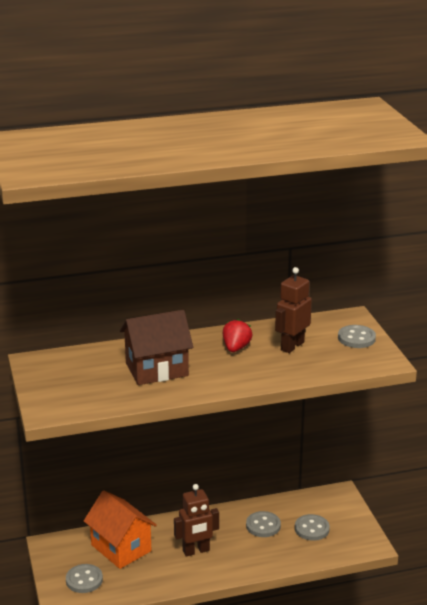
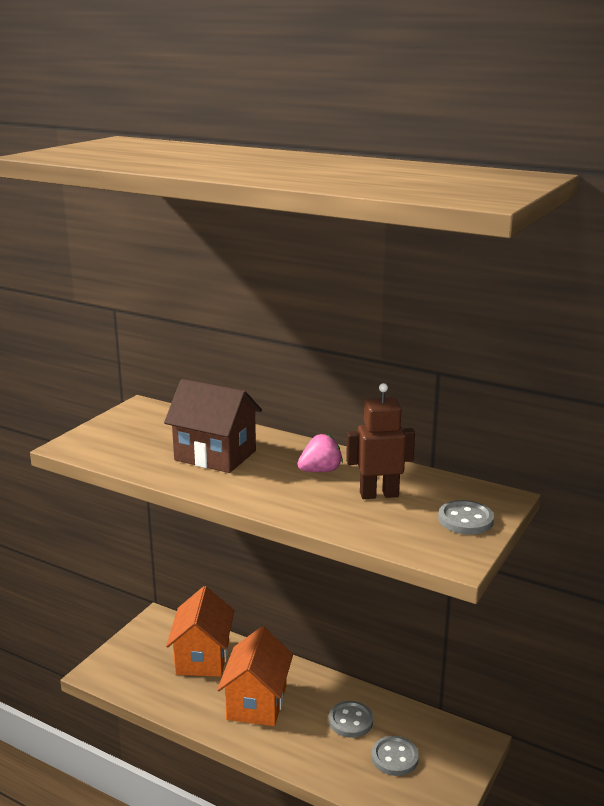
camera: 45 degrees right, 5 degrees down
grey button [66,564,103,593] -> none
brown robot [174,484,219,557] -> orange house [217,627,293,726]
red strawberry [223,319,252,352] -> pink strawberry [297,434,343,472]

